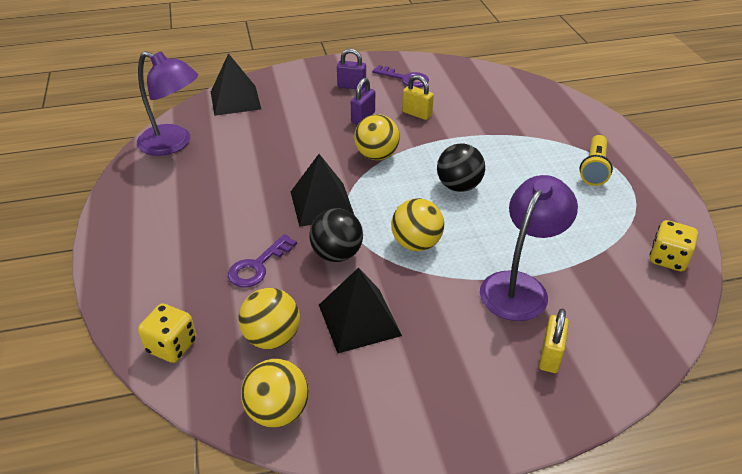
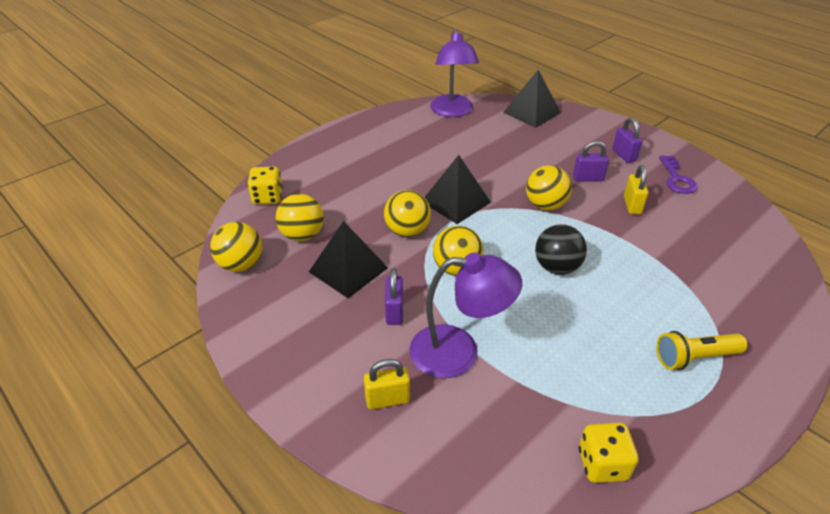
camera: 60 degrees right, 0 degrees up
purple key [228,234,297,287] -> none
black ball [309,208,363,262] -> yellow ball [384,190,431,237]
none -> purple padlock [385,268,403,325]

